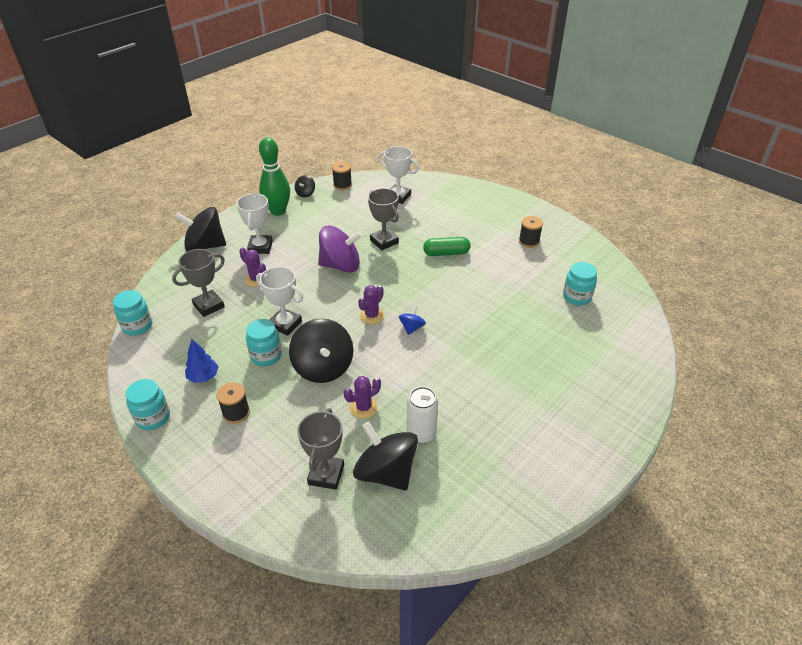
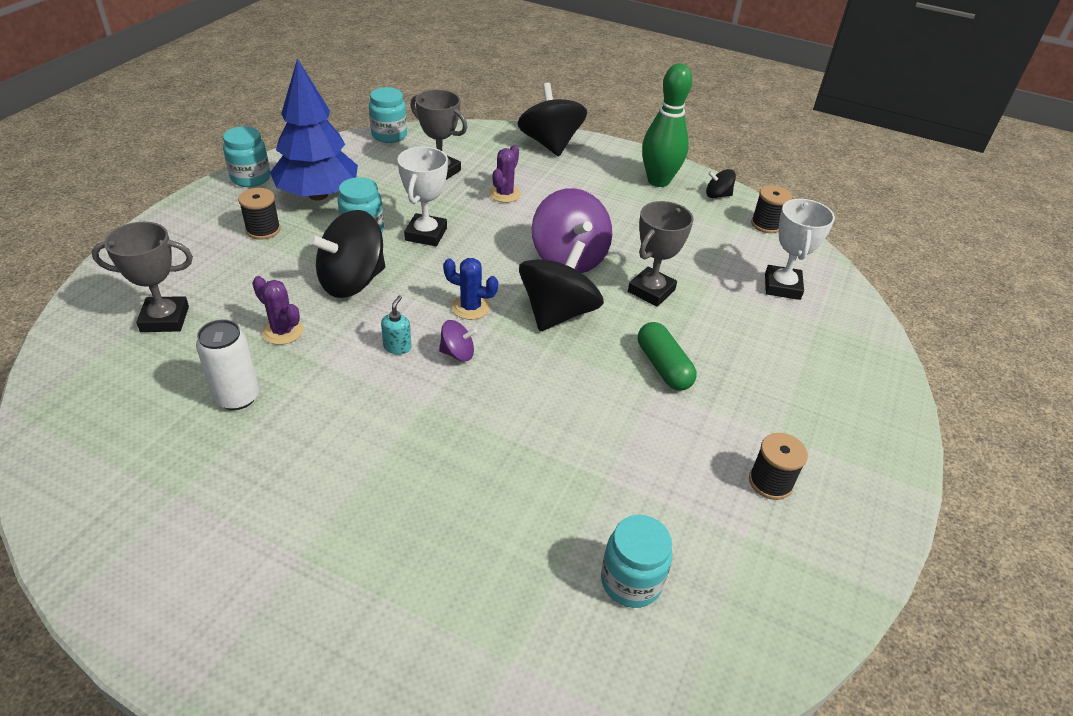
camera: 70 degrees right, 0 degrees up
blue tree [185,339,219,383] -> blue tree [270,58,358,200], size x2.11
white trophy [236,193,273,254] -> none
black spinning top [353,421,418,490] -> black spinning top moved to [519,240,604,331]
purple cactus [358,285,384,324] -> blue cactus [443,258,498,320]
blue spinning top [399,306,426,335] -> purple spinning top [439,320,477,362]
none -> turquoise soap dispenser [381,295,412,355]

